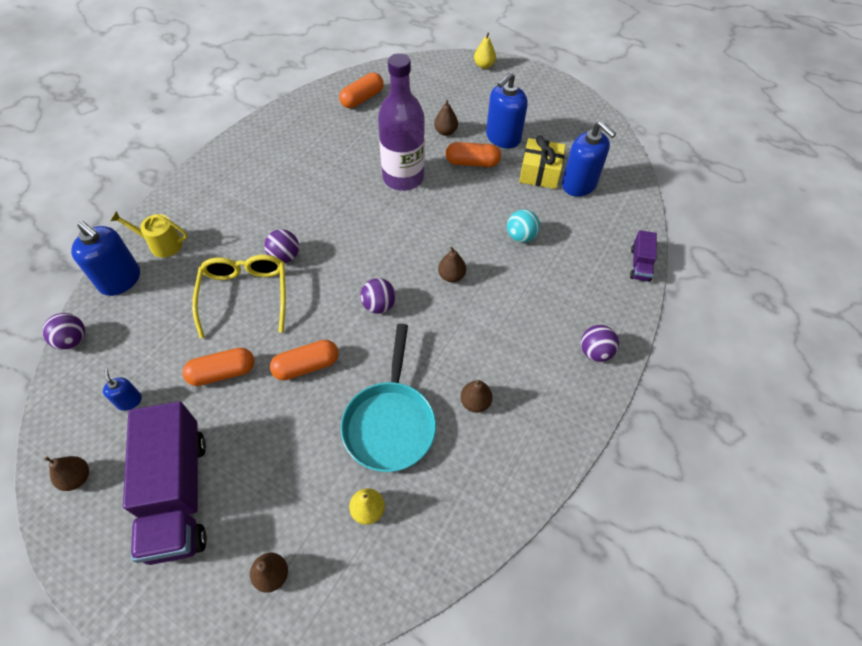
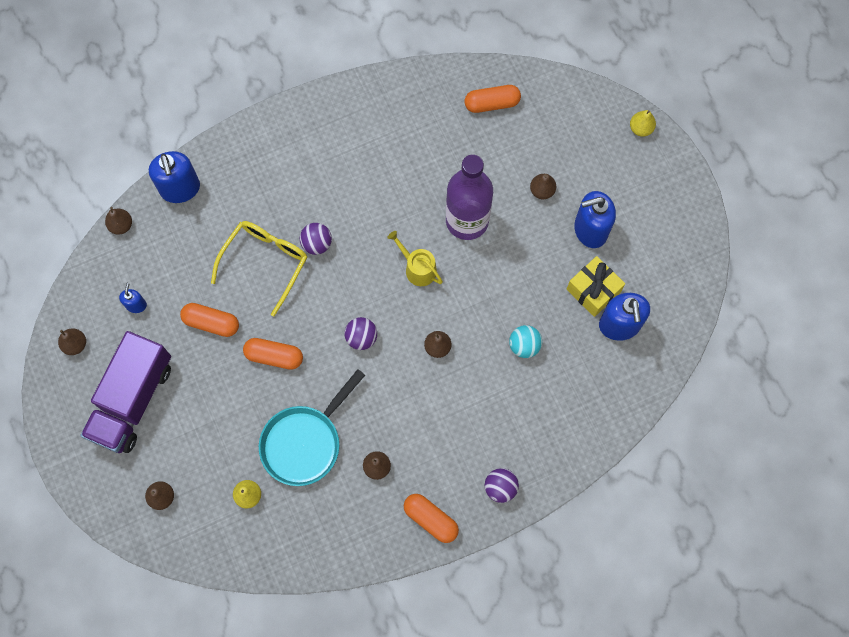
camera: 35 degrees right, 15 degrees up
purple ball [42,313,85,350] -> brown pear [105,207,132,234]
yellow watering can [111,211,188,258] -> yellow watering can moved to [387,231,443,286]
orange capsule [446,142,501,167] -> orange capsule moved to [404,494,459,543]
purple truck [630,230,657,282] -> none

